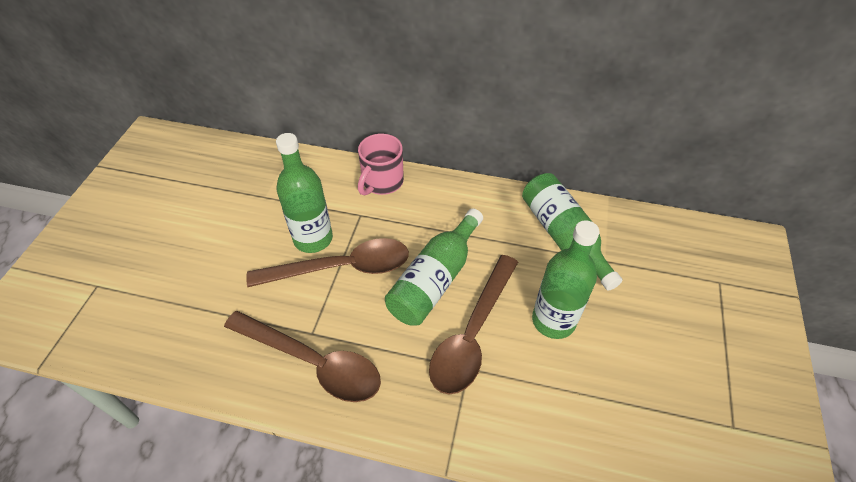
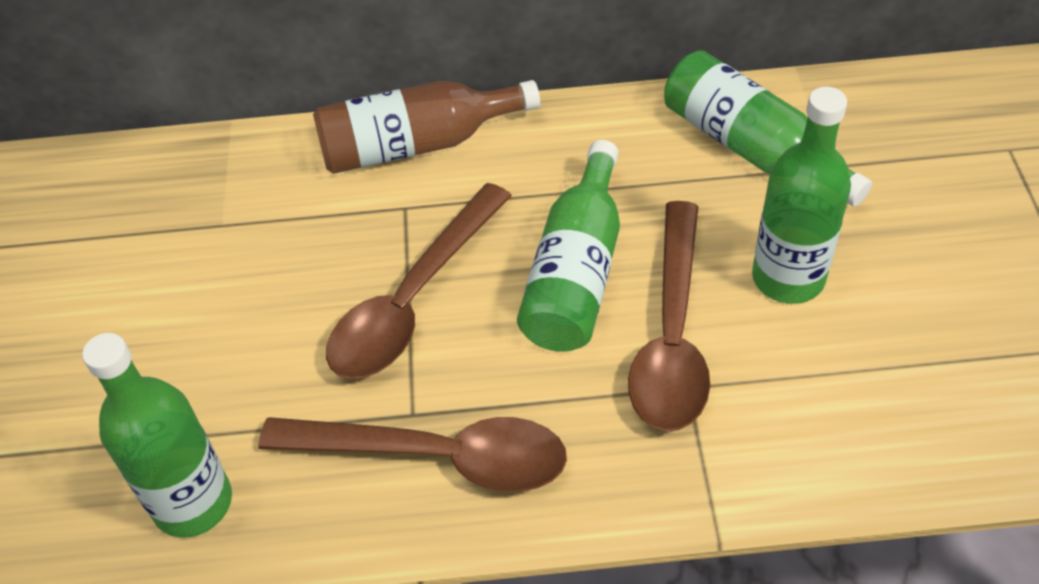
camera: 15 degrees left, 0 degrees up
brown spoon [246,238,409,287] -> brown spoon turned 150 degrees clockwise [326,183,512,379]
green bottle [276,133,333,253] -> green bottle moved to [82,333,232,538]
pink mug [358,133,404,195] -> brown bottle [313,80,540,174]

